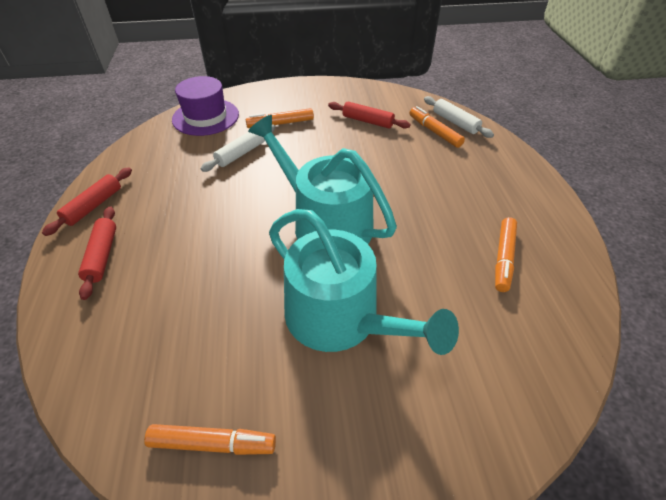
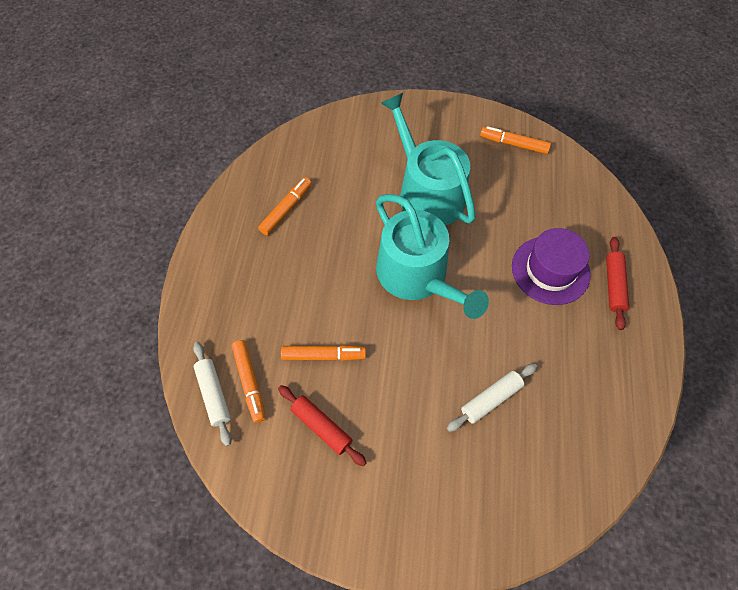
camera: 165 degrees left, 15 degrees up
red rolling pin [42,167,132,236] -> none
purple hat [172,76,239,136] -> purple hat moved to [512,228,591,305]
orange marker [246,108,314,128] -> orange marker moved to [281,345,366,361]

